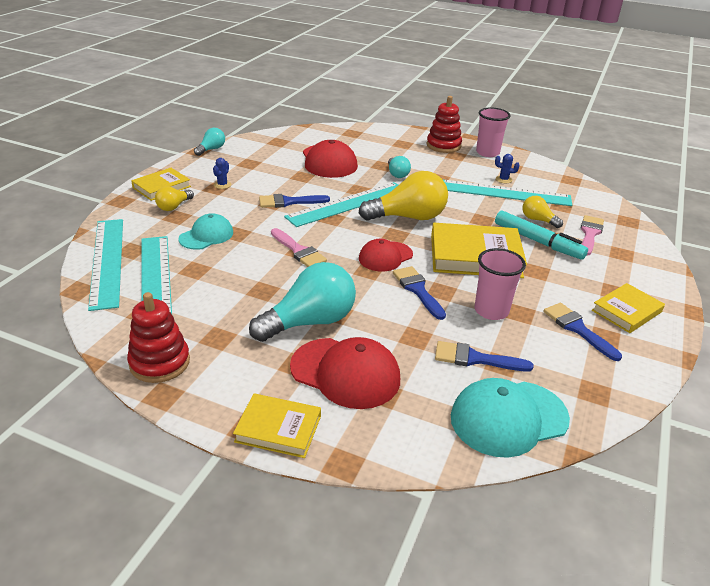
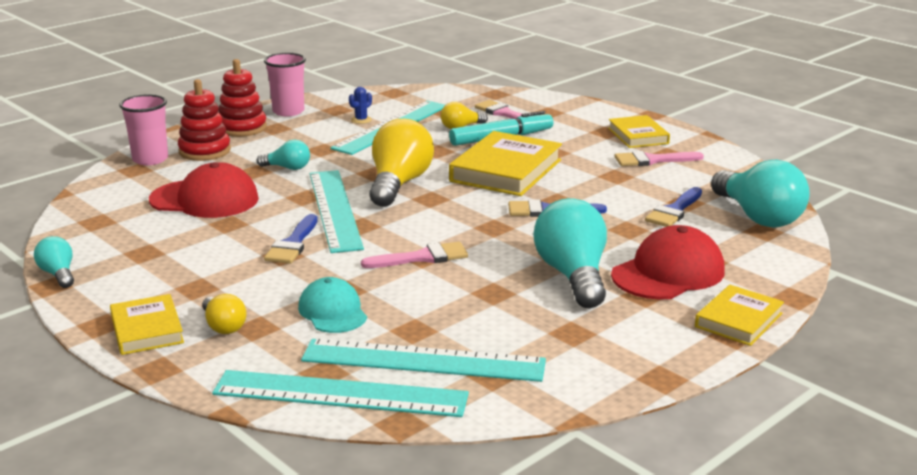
camera: 65 degrees left, 10 degrees down
red stacking toy [127,292,190,383] -> red stacking toy moved to [178,79,231,161]
blue cactus [213,158,231,189] -> none
red cap [359,239,413,272] -> none
turquoise cap [451,378,570,458] -> turquoise light bulb [711,159,810,228]
pink cup [474,248,526,320] -> pink cup moved to [119,94,168,165]
blue brush [543,303,622,361] -> pink brush [615,151,704,166]

